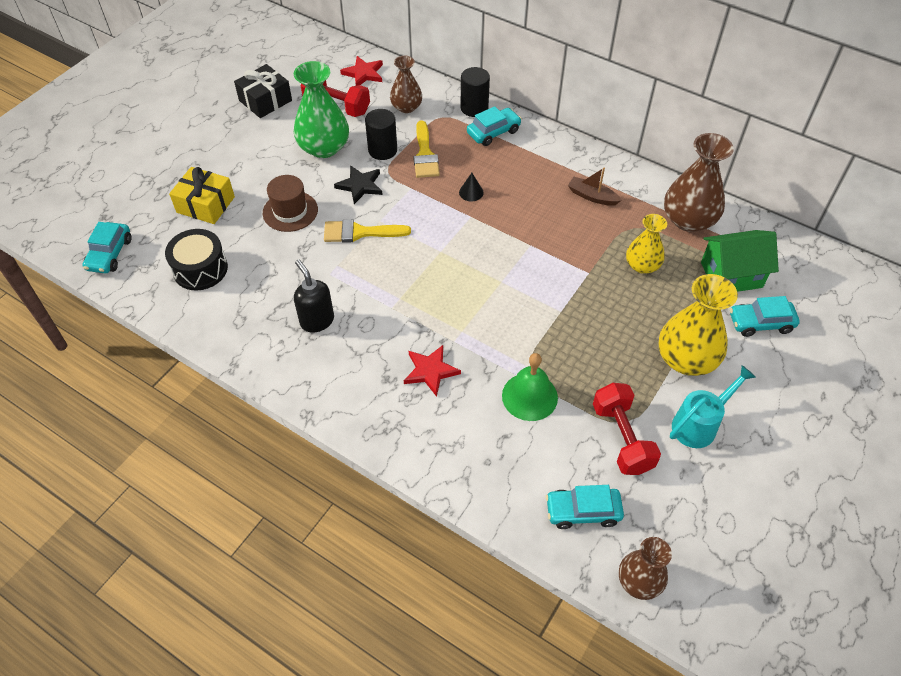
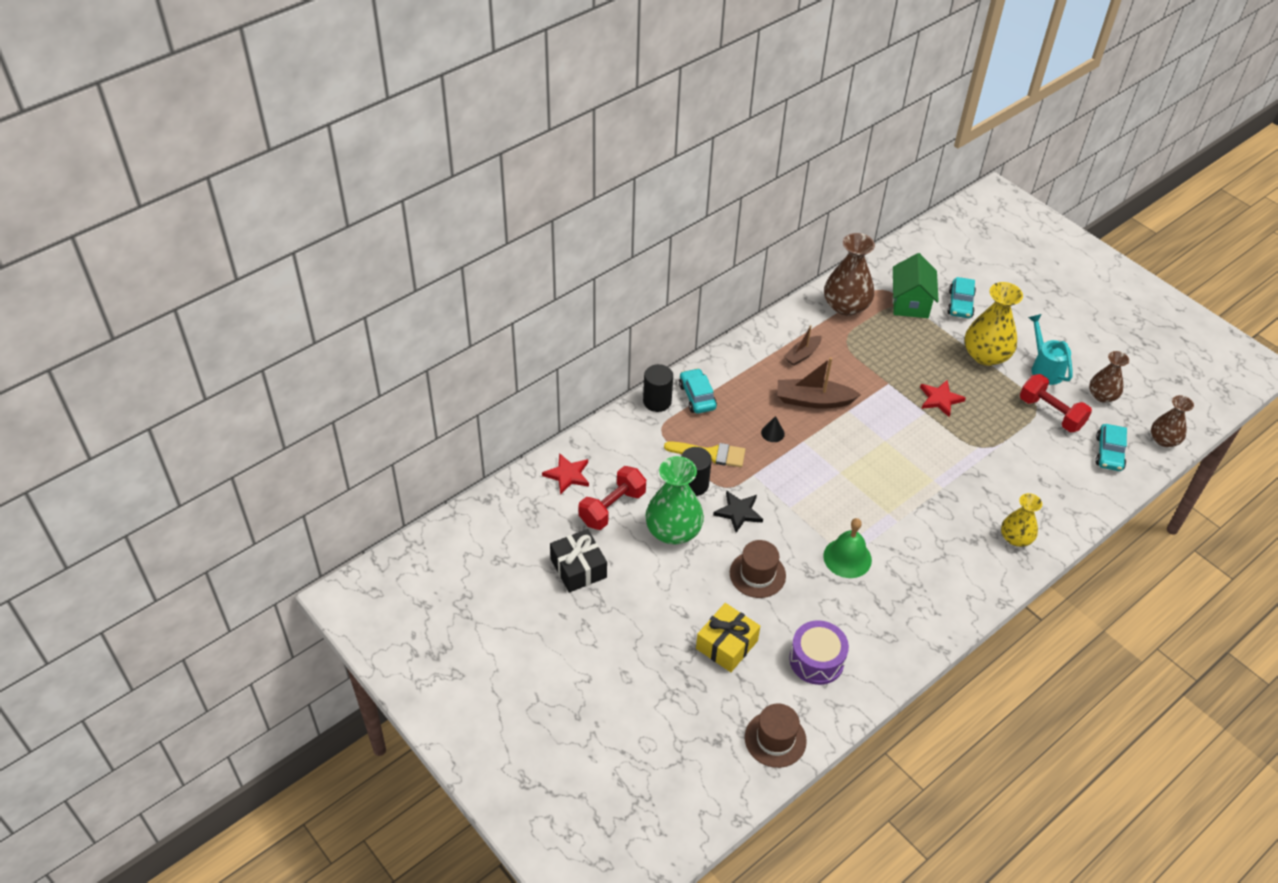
camera: 75 degrees left, 5 degrees down
turquoise car [82,222,132,273] -> brown hat [745,704,807,768]
black drum [165,229,228,290] -> purple drum [789,620,849,685]
black soap dispenser [294,259,334,333] -> none
yellow brush [324,220,411,243] -> none
brown vase [390,56,422,113] -> brown vase moved to [1089,351,1129,403]
red star [404,345,461,397] -> red star moved to [920,380,966,417]
green bell [502,353,558,421] -> green bell moved to [823,518,872,578]
red dumbbell [593,383,661,475] -> red dumbbell turned 45 degrees clockwise [1020,374,1092,432]
yellow vase [626,214,667,274] -> yellow vase moved to [1001,493,1042,547]
none -> brown boat [777,357,861,409]

